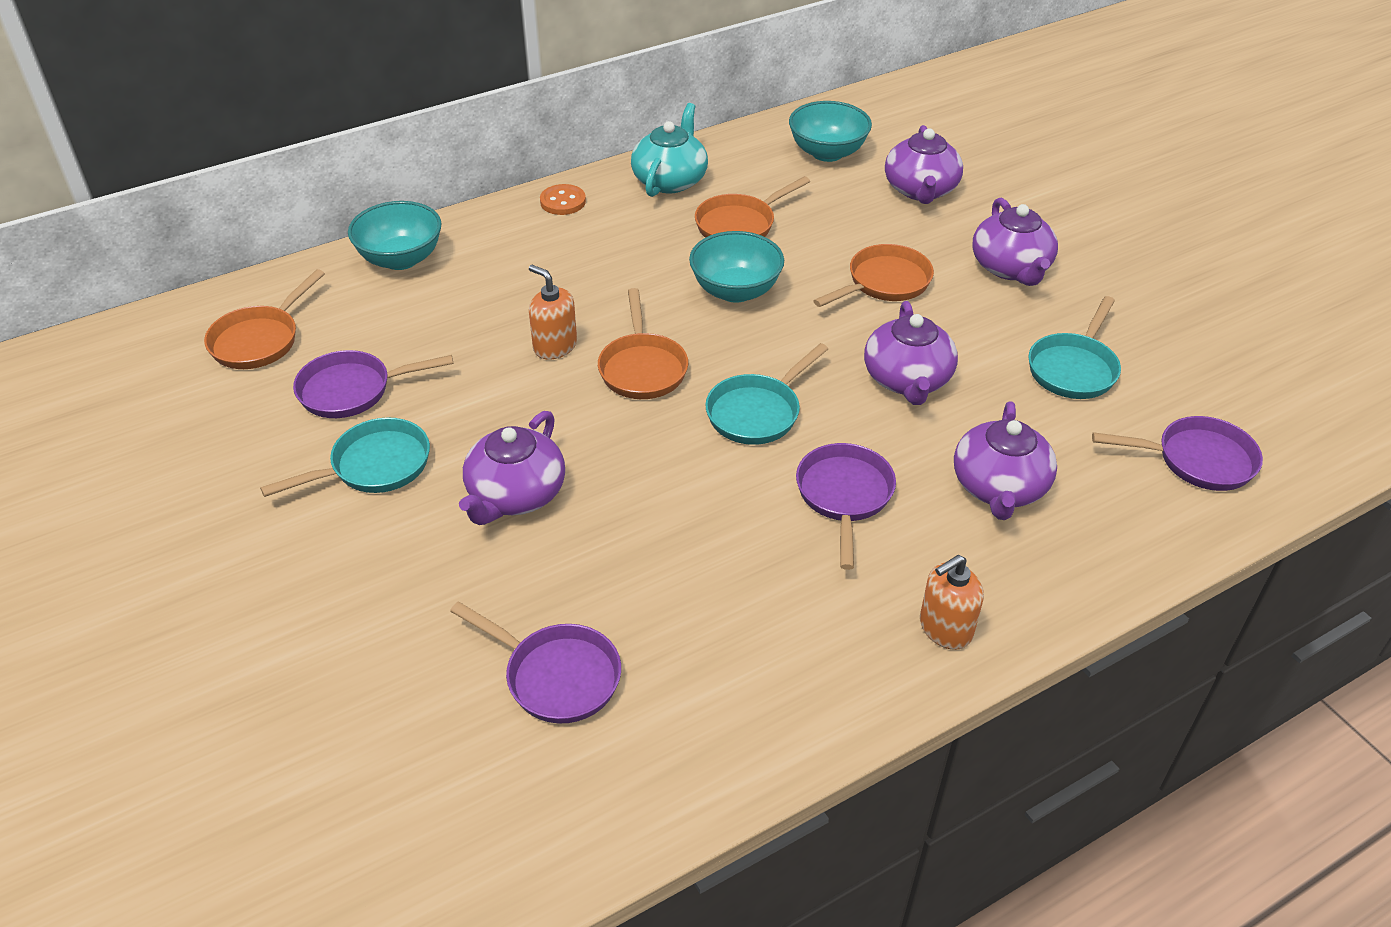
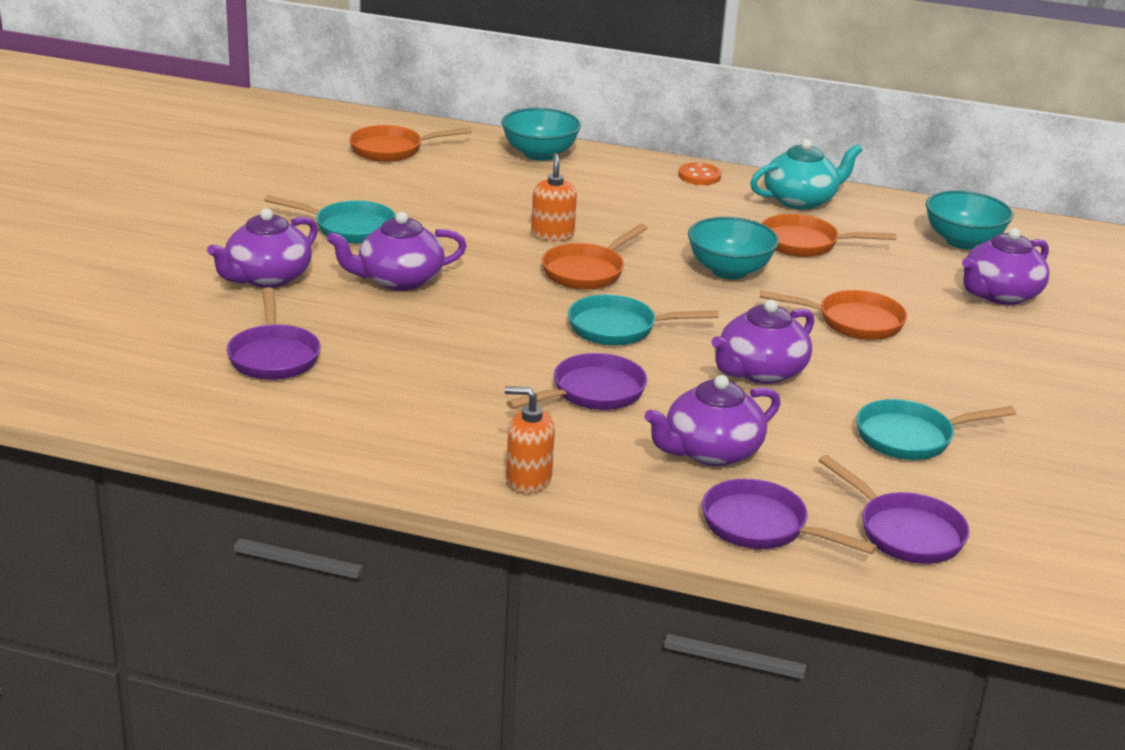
camera: 45 degrees right, 15 degrees down
purple pan [293,350,453,418] -> purple pan moved to [702,479,877,554]
purple teapot [972,198,1058,286] -> purple teapot moved to [207,208,318,288]

